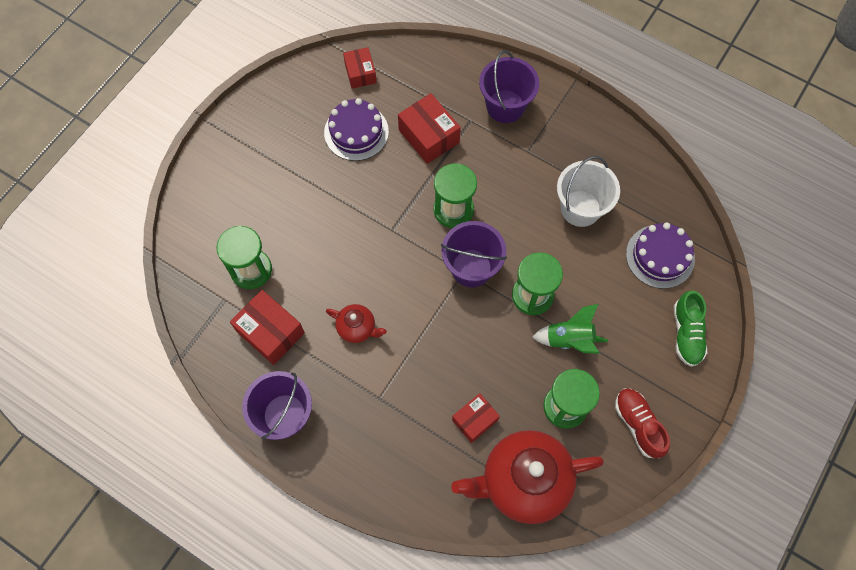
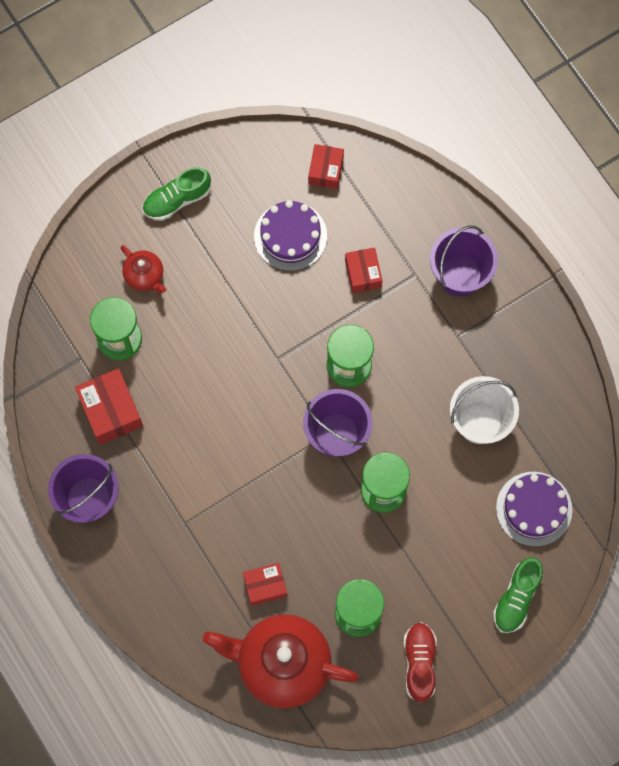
camera: 25 degrees right, 5 degrees up
red teapot [326,304,387,343] -> red teapot moved to [121,245,166,294]
red box [398,93,461,164] -> red box [345,247,382,293], size x0.65
green rocket [532,304,608,354] -> none
none -> green shoe [143,167,211,221]

